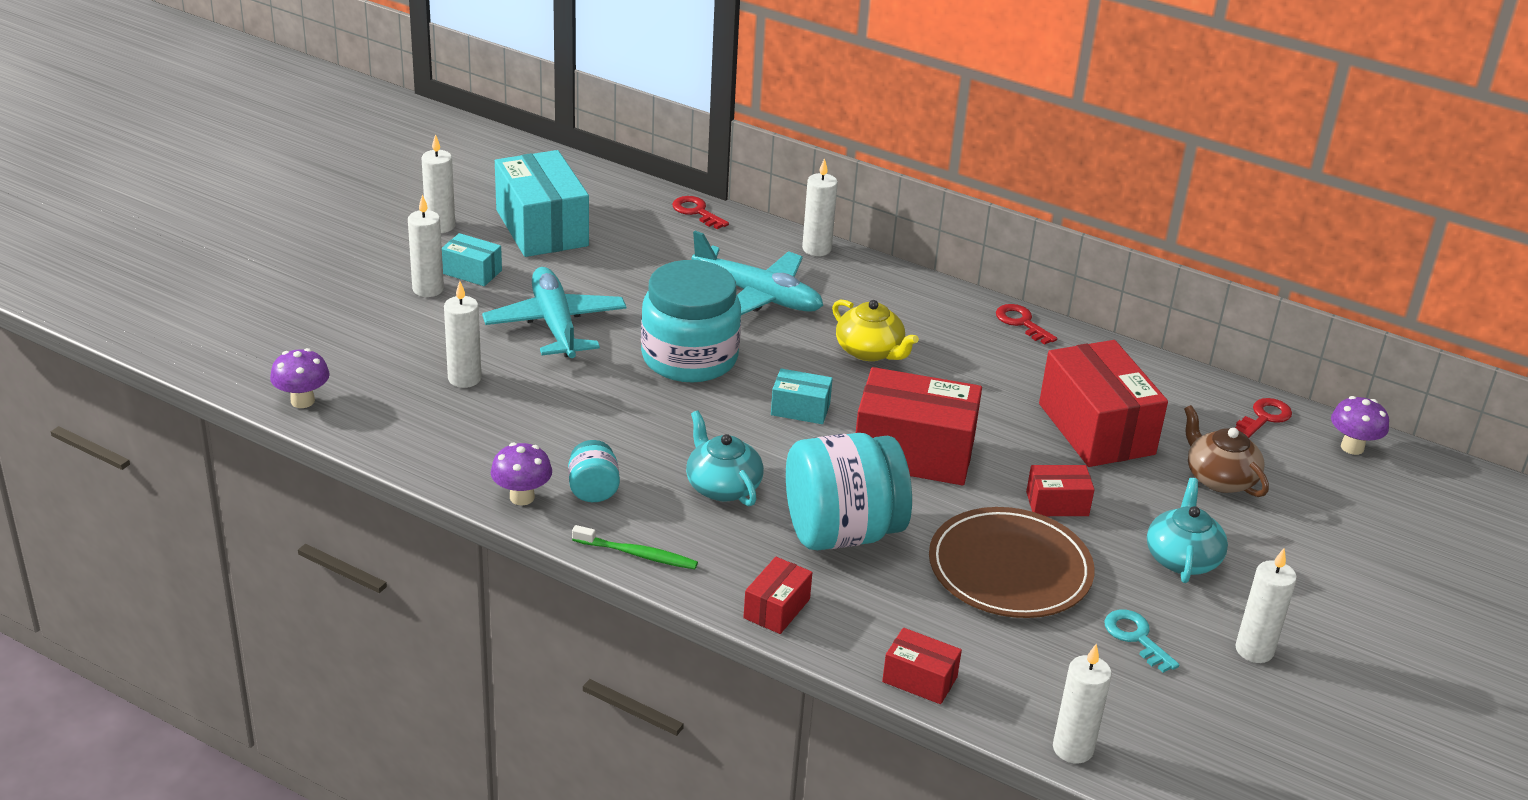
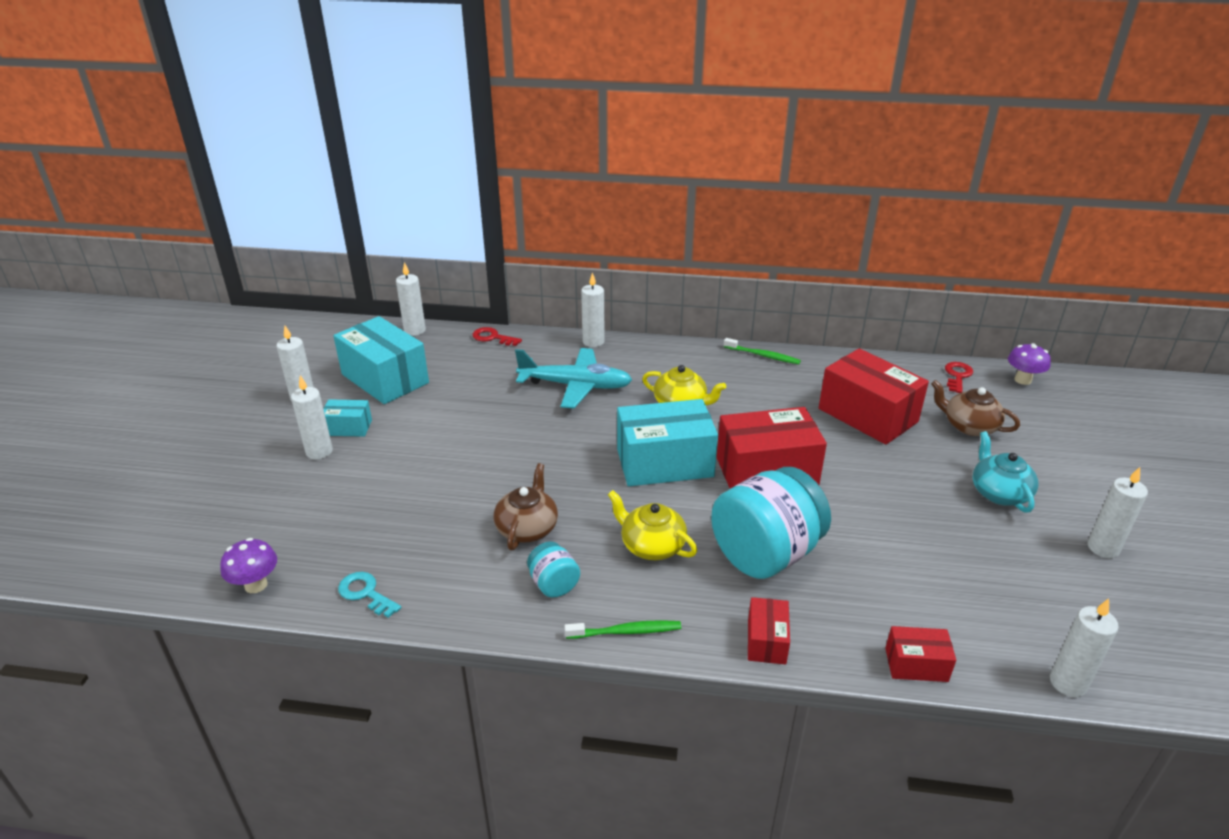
camera: 20 degrees left, 0 degrees up
white candle [444,281,482,388] -> white candle moved to [396,262,426,336]
turquoise plane [482,267,626,358] -> none
purple mushroom [491,443,552,506] -> none
turquoise jar [641,260,741,382] -> none
turquoise teapot [686,411,764,506] -> yellow teapot [608,490,697,560]
turquoise box [771,368,833,424] -> turquoise box [617,399,718,486], size x2.04
brown plate [929,507,1095,618] -> none
red key [996,304,1057,345] -> green toothbrush [724,338,801,364]
red box [1026,465,1095,516] -> none
turquoise key [1104,610,1179,673] -> turquoise key moved to [338,572,401,618]
none -> brown teapot [494,463,558,550]

